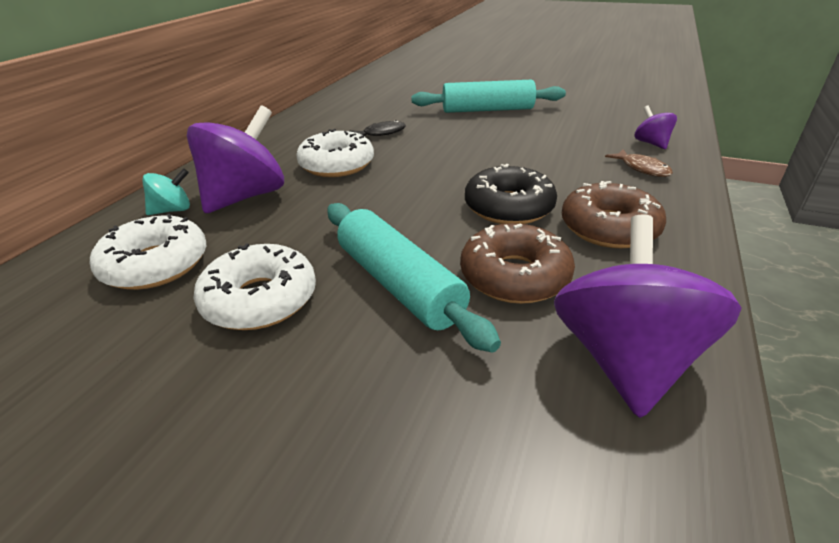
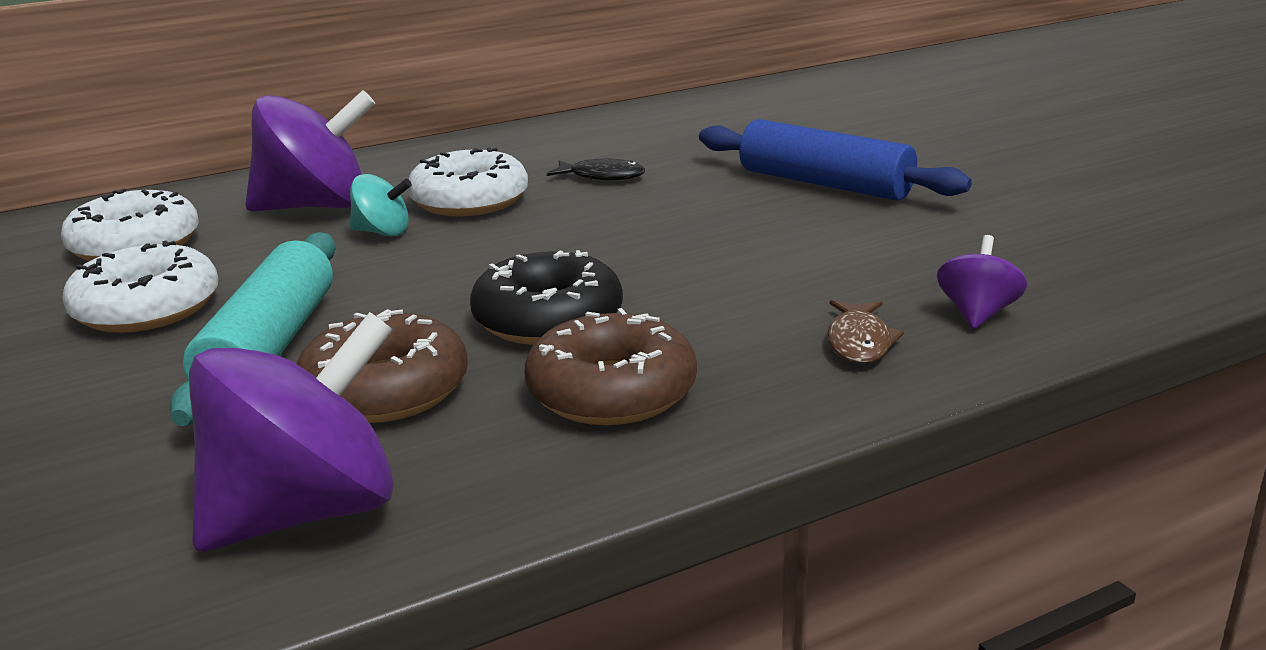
camera: 40 degrees right, 10 degrees down
turquoise spinning top [142,168,190,215] -> turquoise spinning top moved to [350,174,412,236]
turquoise rolling pin [411,80,566,113] -> blue rolling pin [699,119,972,201]

